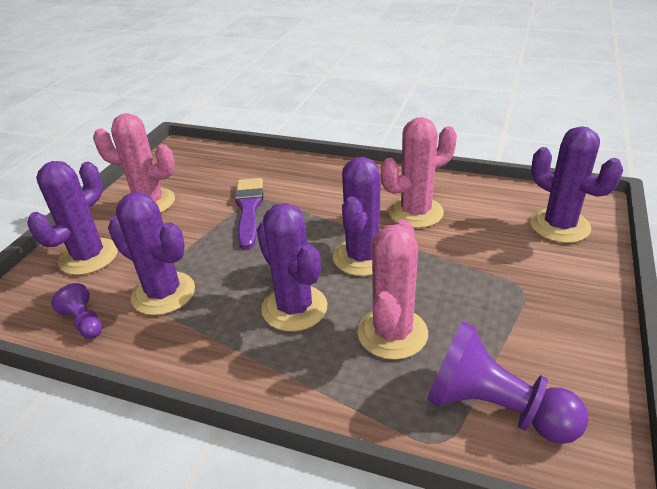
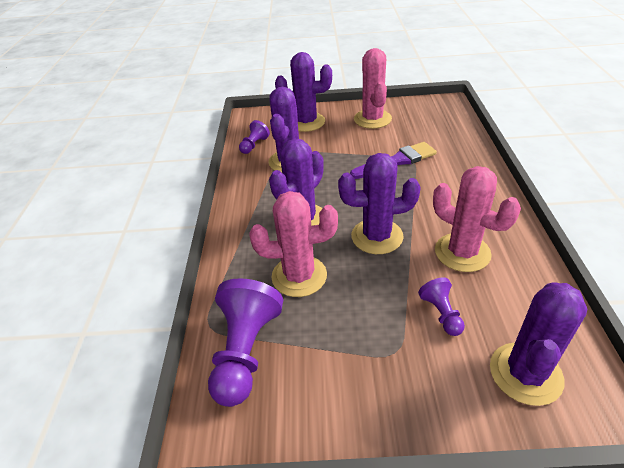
camera: 70 degrees right, 5 degrees up
none -> purple pawn [418,277,465,336]

